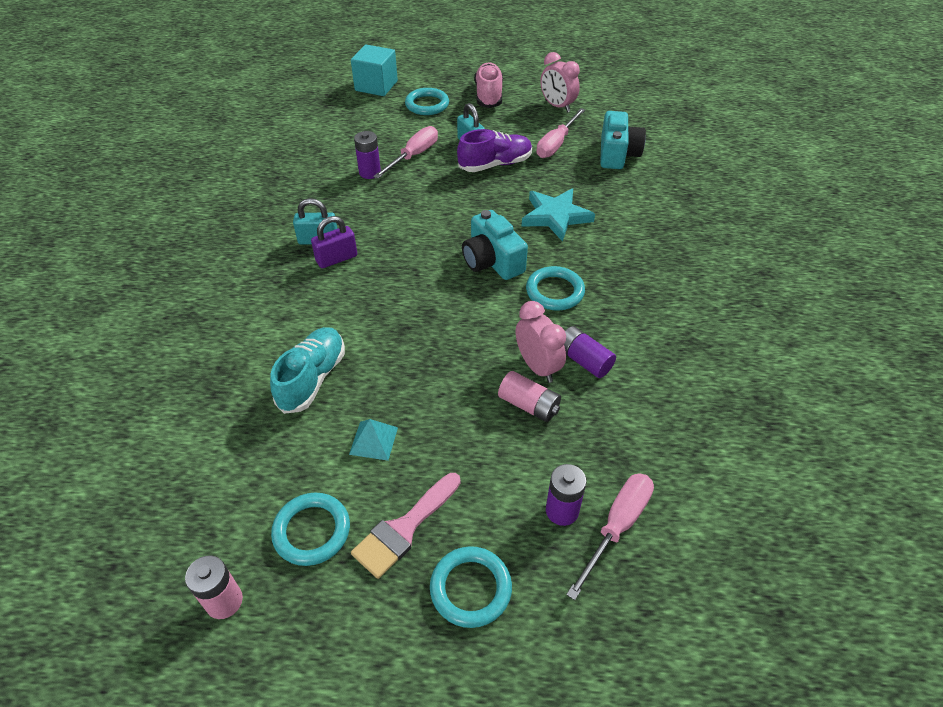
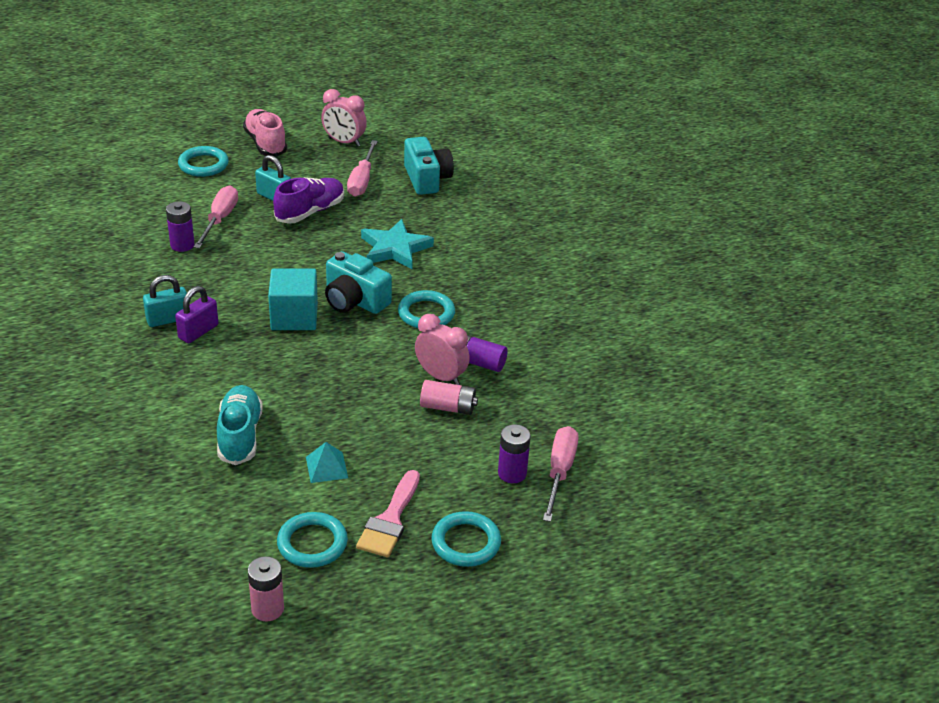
camera: 25 degrees left, 10 degrees down
turquoise cube [351,45,398,96] -> turquoise cube moved to [268,268,318,330]

